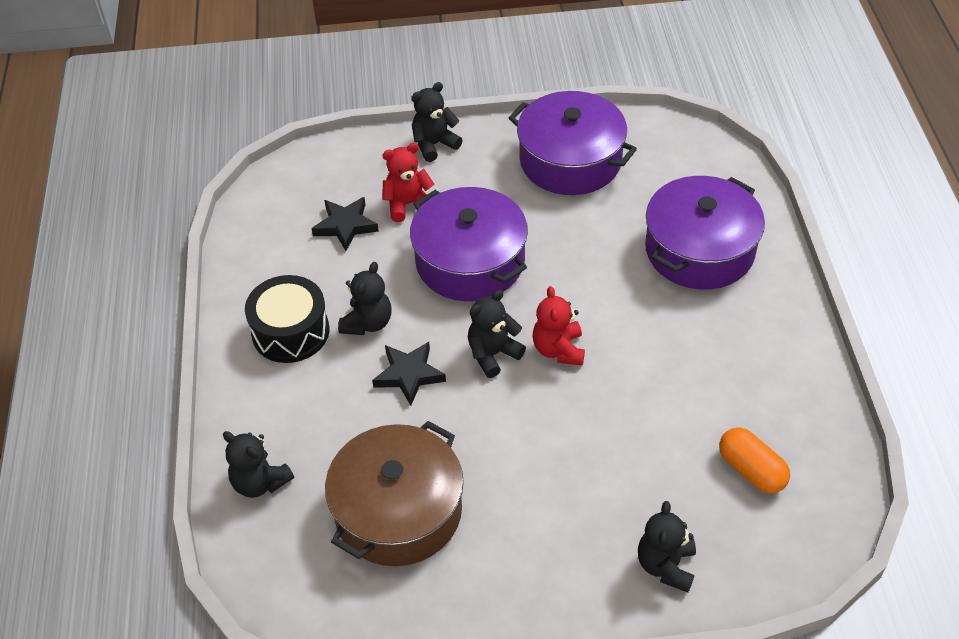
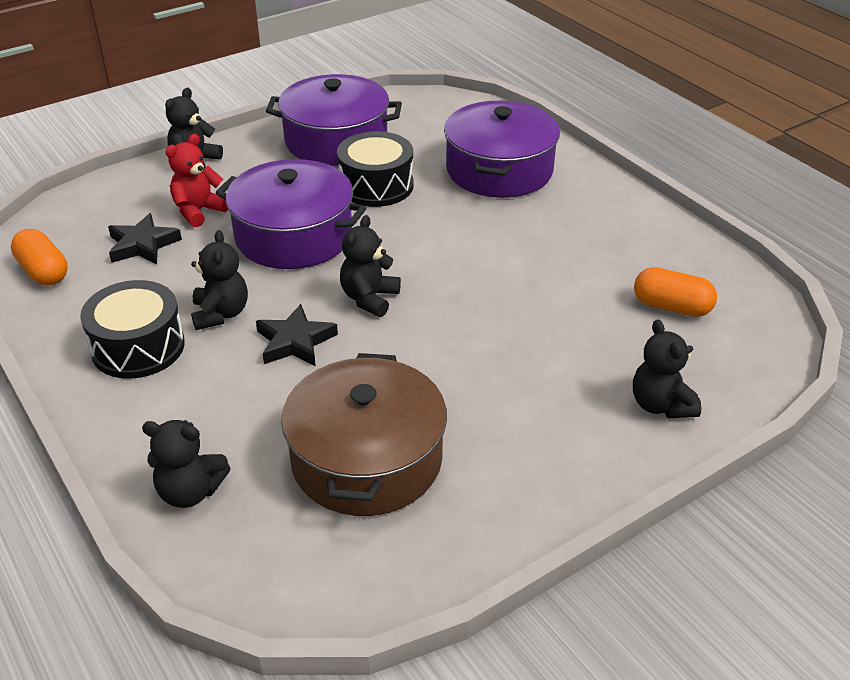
camera: 30 degrees left, 10 degrees down
red teddy bear [533,286,585,366] -> none
none -> orange capsule [11,229,68,285]
none -> black drum [337,131,413,207]

